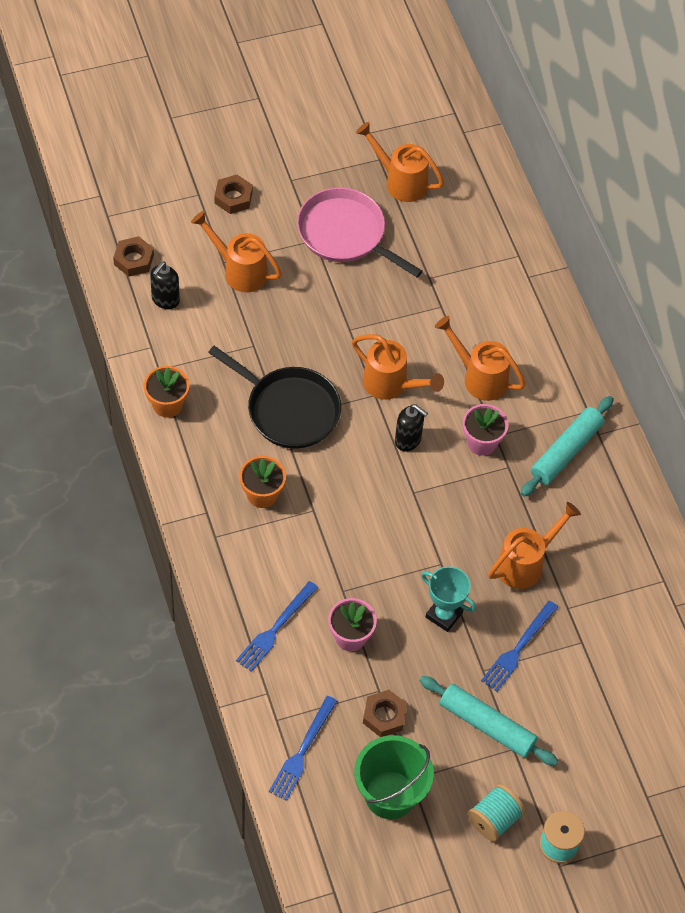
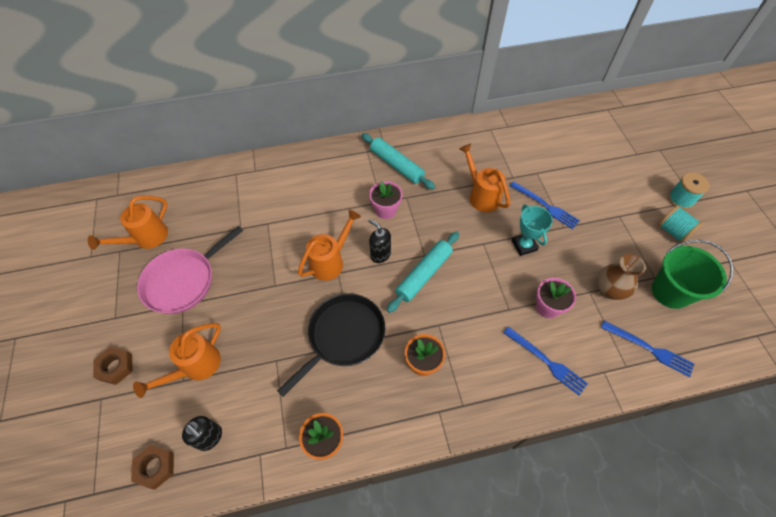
camera: 80 degrees left, 0 degrees up
brown nut [363,690,407,737] -> brown vase [597,254,645,300]
black soap dispenser [395,404,428,452] -> black soap dispenser turned 90 degrees counterclockwise [368,219,391,263]
turquoise rolling pin [420,676,558,766] -> turquoise rolling pin moved to [387,231,459,313]
turquoise trophy [421,566,476,632] -> turquoise trophy turned 60 degrees counterclockwise [512,204,553,256]
orange watering can [435,316,526,401] -> none

